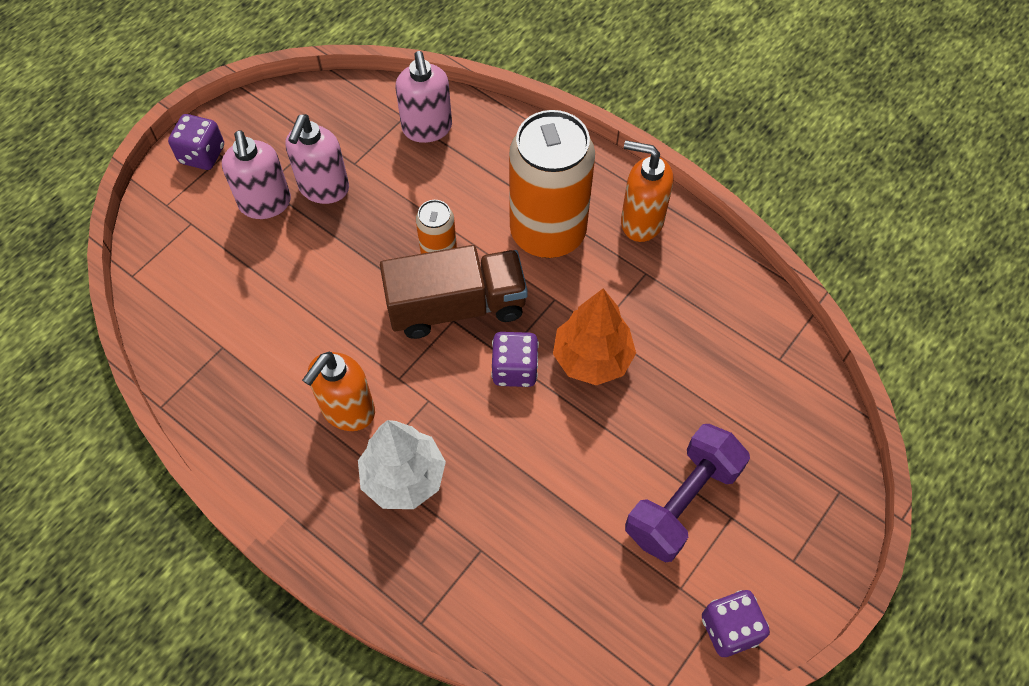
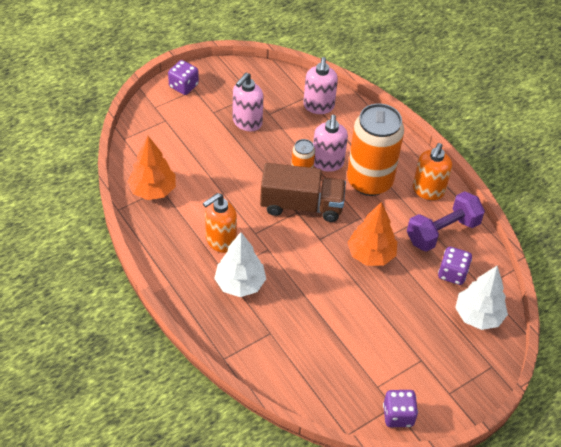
camera: 15 degrees right, 10 degrees down
pink soap dispenser [222,130,291,219] -> pink soap dispenser moved to [313,115,348,172]
purple dice [491,332,539,387] -> purple dice moved to [438,247,472,285]
orange soap dispenser [621,141,673,242] -> orange soap dispenser turned 105 degrees counterclockwise [413,143,452,200]
purple dumbbell [625,424,750,562] -> purple dumbbell moved to [407,191,485,252]
none -> orange tree [128,136,176,200]
none -> white tree [455,266,508,330]

